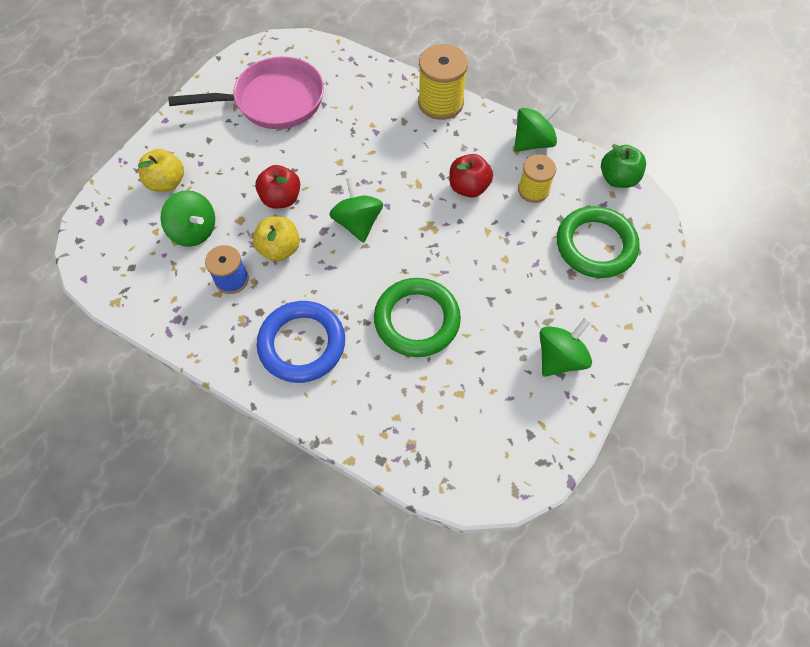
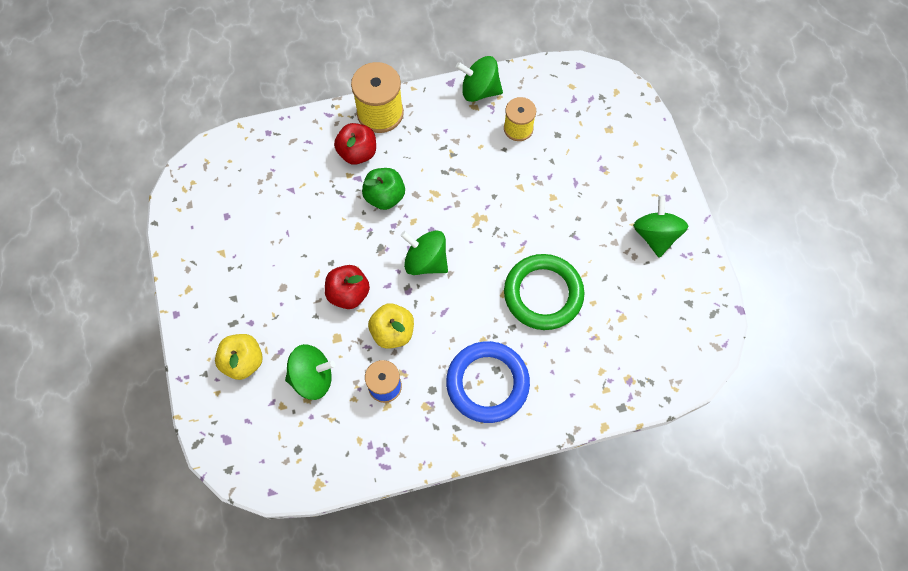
camera: 45 degrees left, 5 degrees up
pink pan [168,57,324,129] -> none
red apple [449,154,493,197] -> red apple moved to [334,123,376,165]
green spinning top [514,103,561,152] -> green spinning top turned 90 degrees counterclockwise [456,56,503,102]
green ring [557,206,640,278] -> none
green apple [601,144,646,188] -> green apple moved to [362,168,405,210]

